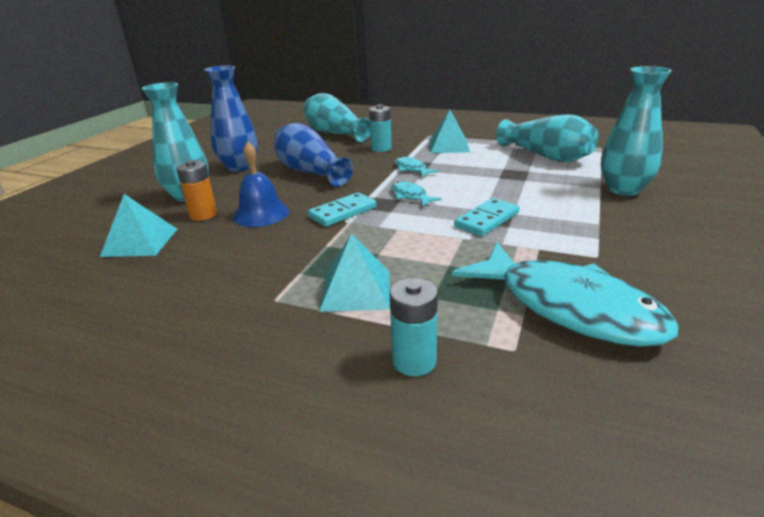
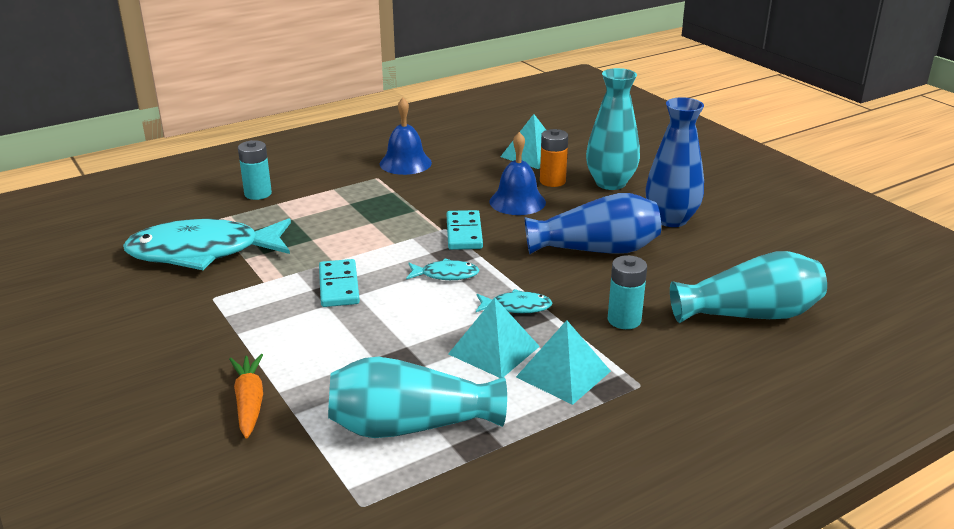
camera: 125 degrees right, 0 degrees up
turquoise pyramid [319,234,390,312] -> turquoise pyramid moved to [448,297,540,378]
turquoise vase [601,66,672,196] -> orange carrot [229,354,263,438]
none -> blue bell [380,98,432,175]

